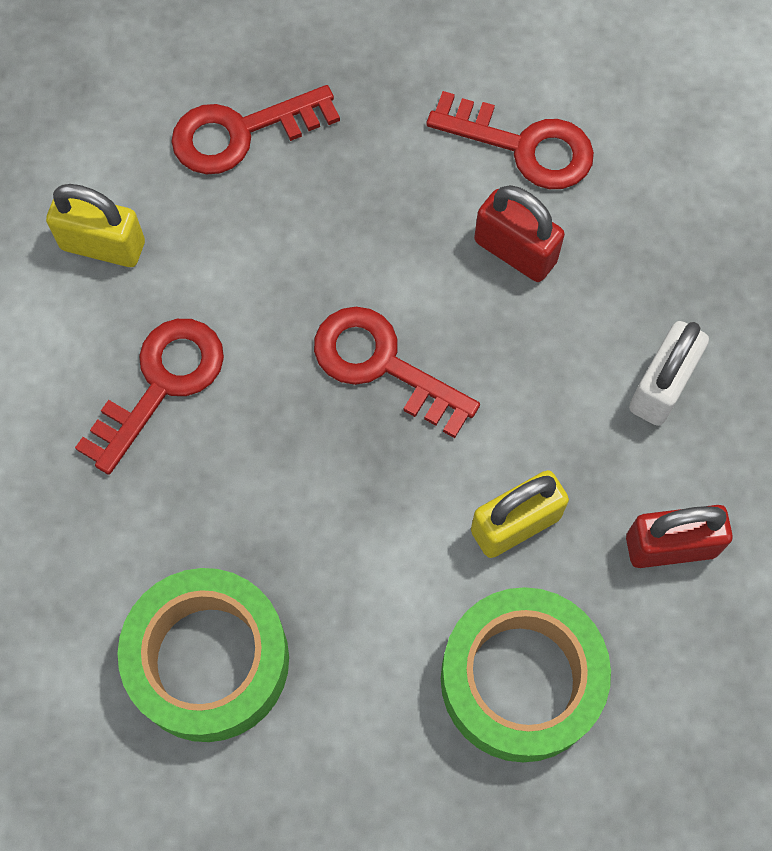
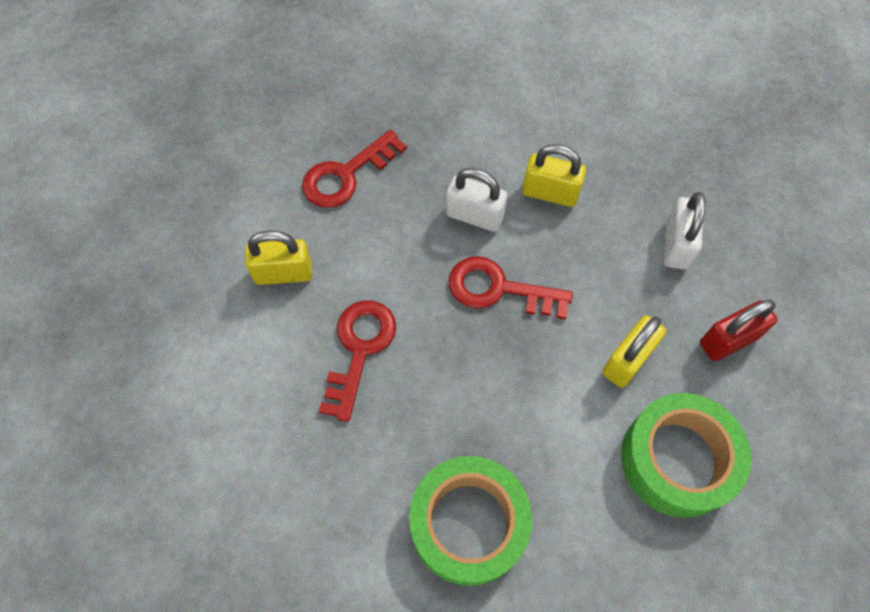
camera: 20 degrees left, 5 degrees down
red key [427,91,594,189] -> none
red padlock [474,185,565,282] -> yellow padlock [522,144,586,207]
none -> white padlock [446,168,507,232]

